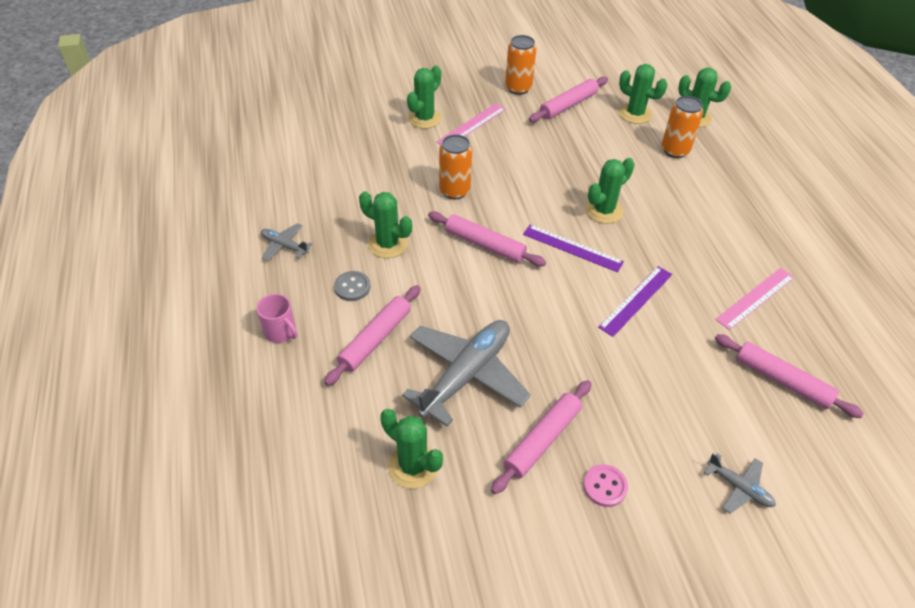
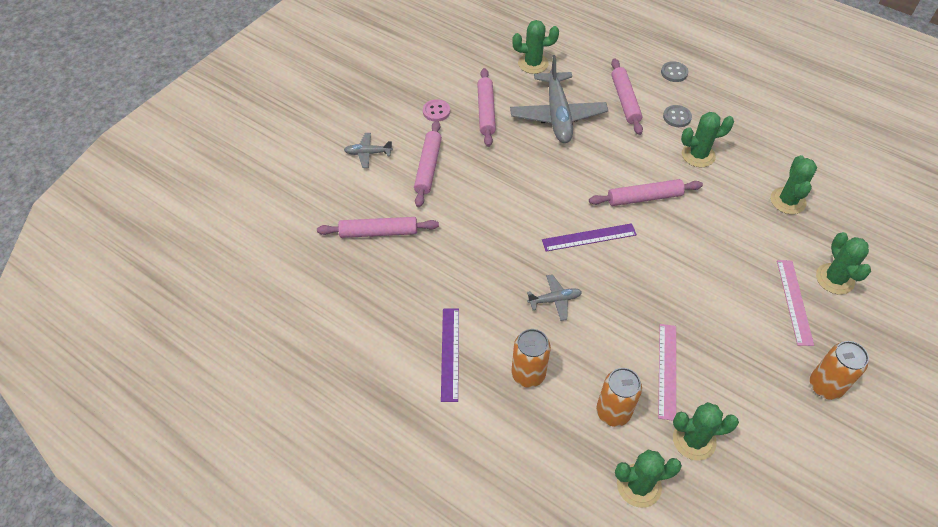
camera: 140 degrees right, 5 degrees up
pink mug [256,294,297,343] -> grey button [661,61,688,82]
grey plane [261,223,313,261] -> grey plane moved to [527,274,582,321]
orange can [439,134,472,199] -> orange can moved to [511,329,551,388]
pink rolling pin [529,76,608,122] -> pink rolling pin moved to [414,120,442,207]
green cactus [585,158,635,224] -> green cactus moved to [770,155,817,214]
purple ruler [598,266,672,337] -> purple ruler moved to [441,309,459,402]
pink ruler [715,268,795,330] -> pink ruler moved to [658,324,676,421]

